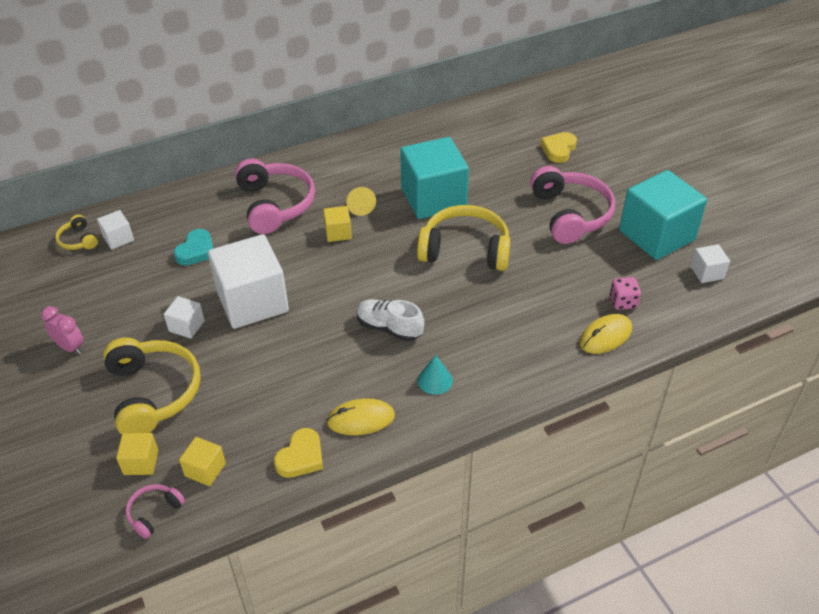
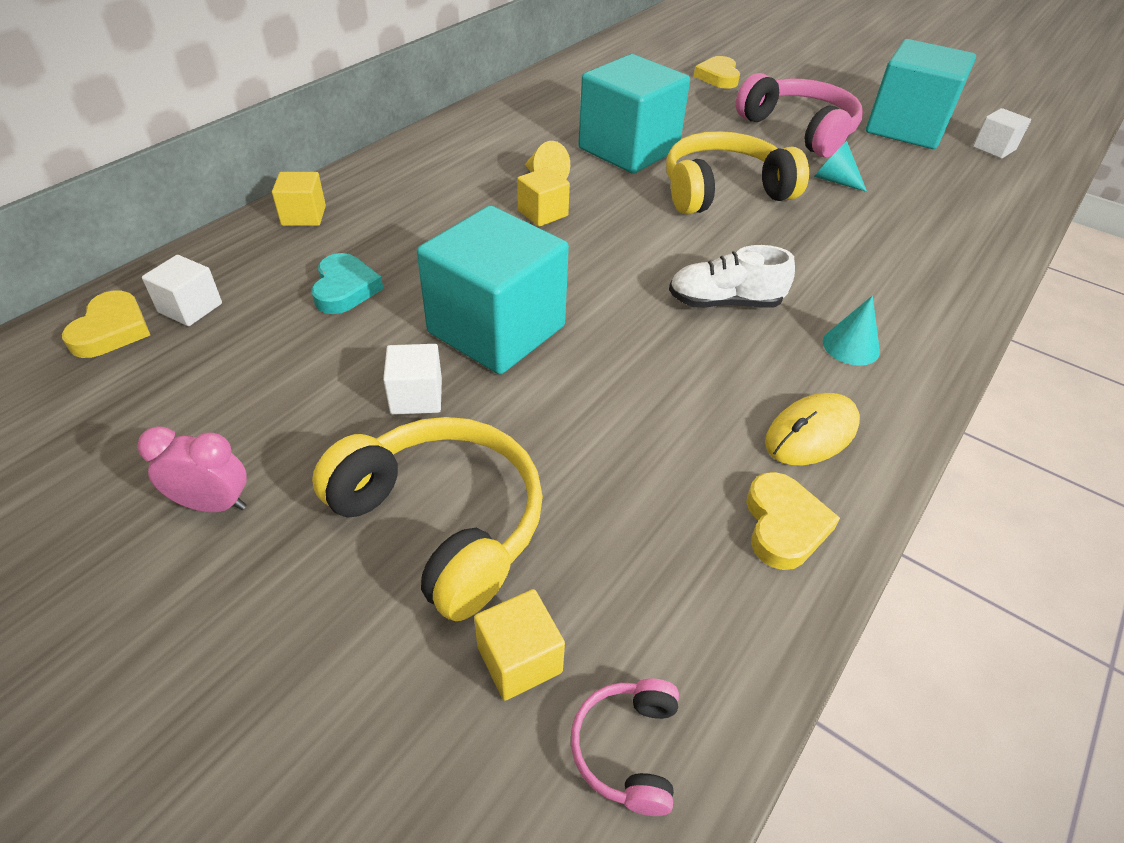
camera: 30 degrees left, 0 degrees up
yellow headphones [55,215,98,250] -> yellow heart [62,291,150,358]
yellow cube [179,437,226,486] -> yellow cube moved to [272,172,326,226]
white cube [208,234,289,329] -> turquoise cube [417,206,569,374]
pink headphones [235,158,315,234] -> none
yellow mouse [579,314,632,354] -> none
pink dice [610,277,641,310] -> none
none -> turquoise cone [814,141,867,192]

